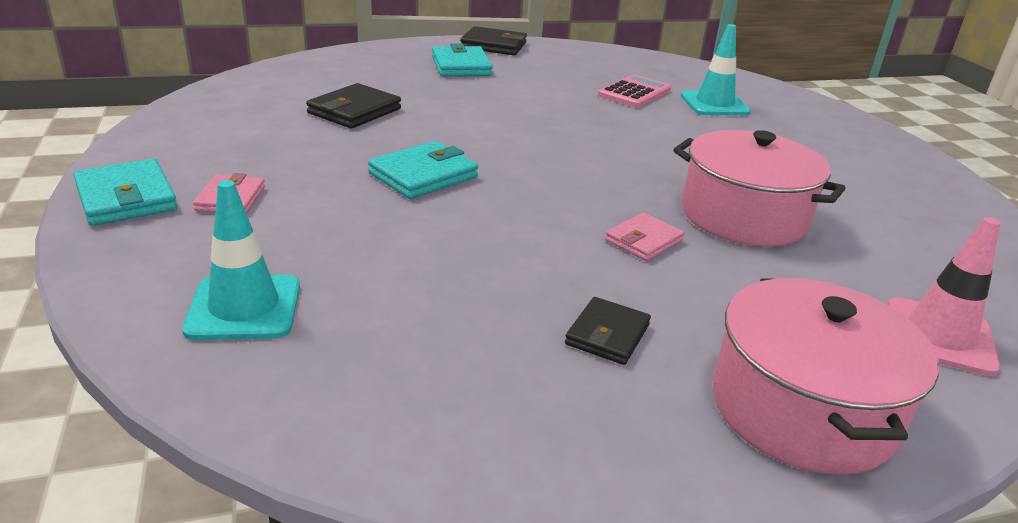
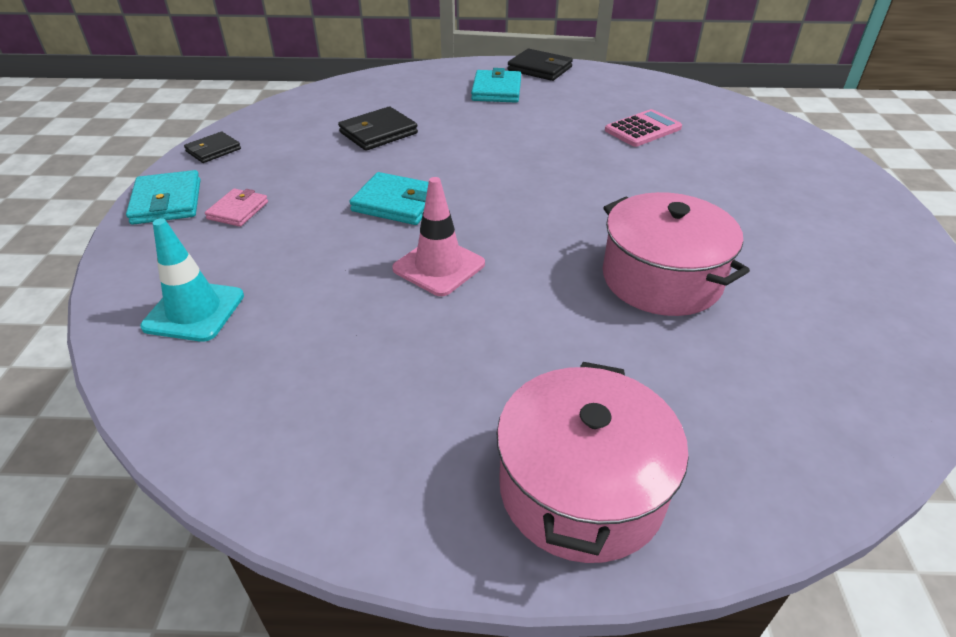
camera: 20 degrees right, 10 degrees up
turquoise wallet [368,141,478,199] -> turquoise wallet turned 45 degrees clockwise [350,172,429,225]
black wallet [565,297,651,365] -> black wallet moved to [184,132,241,163]
pink wallet [605,213,685,261] -> none
turquoise traffic cone [681,24,751,115] -> none
pink traffic cone [888,217,1000,376] -> pink traffic cone moved to [392,177,485,296]

